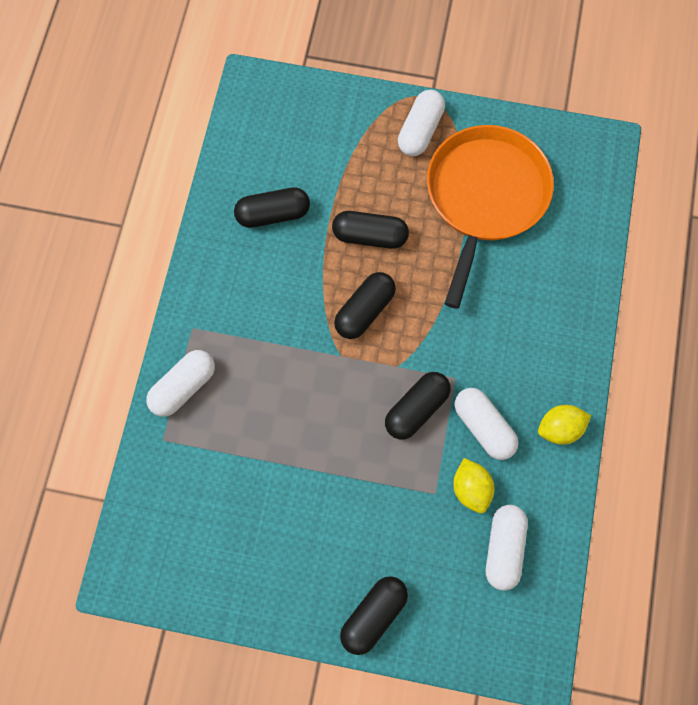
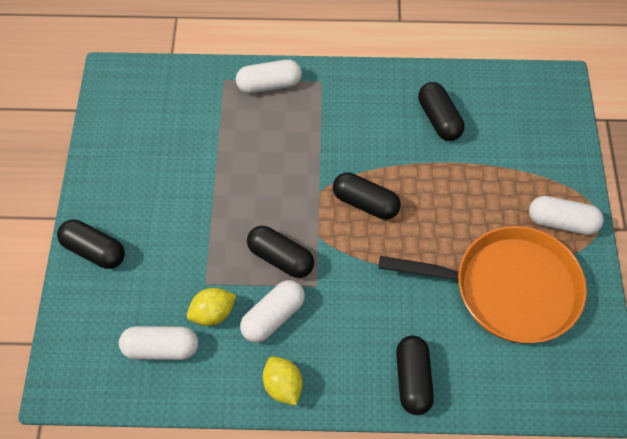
camera: 80 degrees right, 10 degrees down
white capsule [146,350,215,417] -> white capsule turned 45 degrees counterclockwise [236,59,302,94]
black capsule [332,211,409,249] -> black capsule moved to [396,335,434,415]

